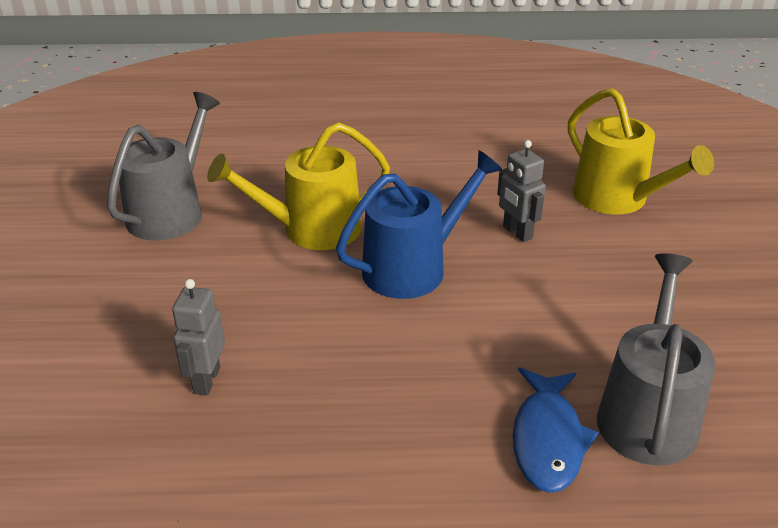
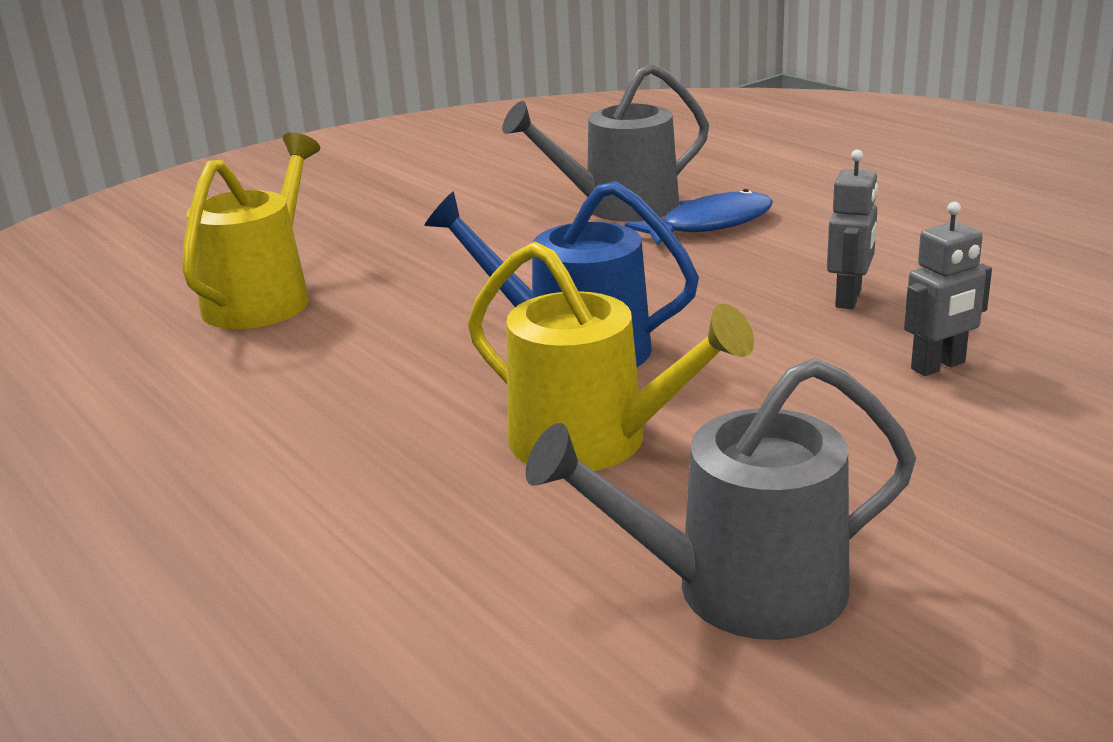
camera: 125 degrees left, 10 degrees down
grey robot [497,140,546,242] -> grey robot moved to [827,149,878,309]

